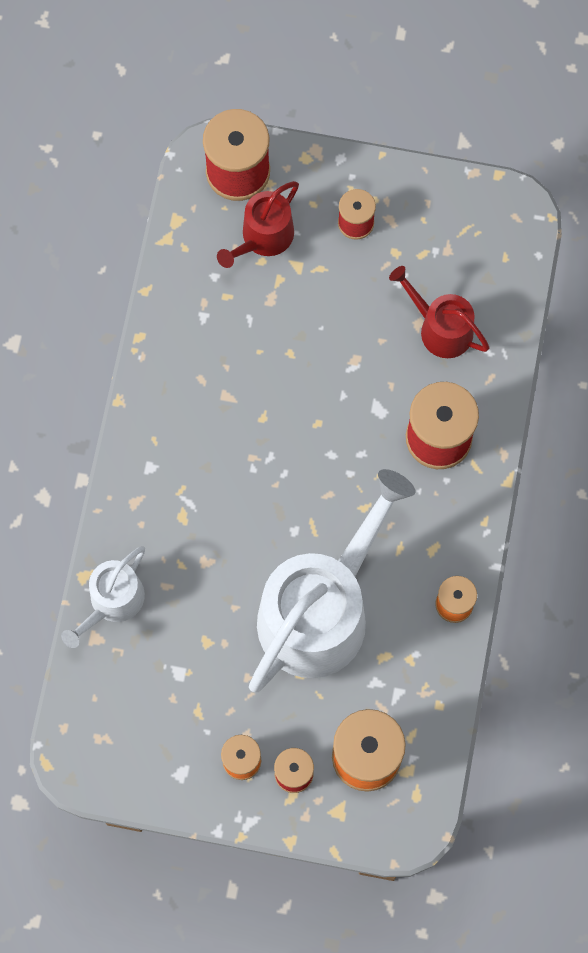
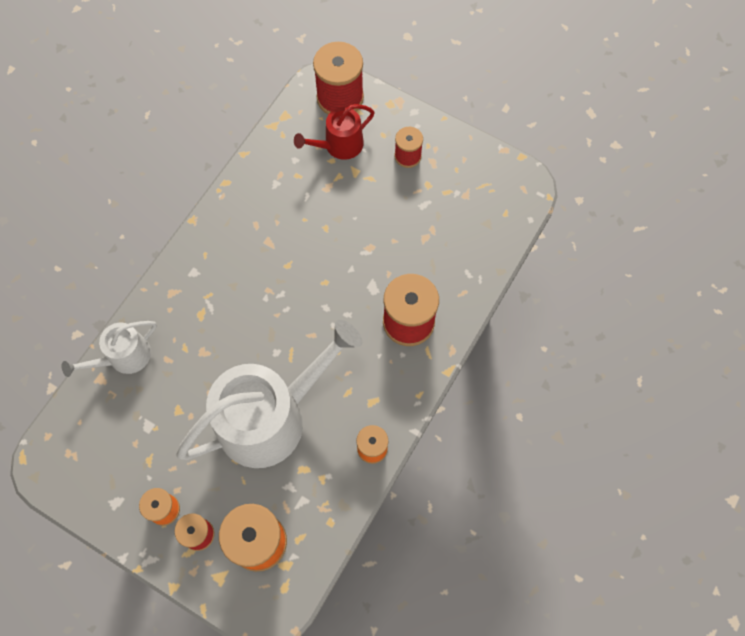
camera: 20 degrees right, 5 degrees down
red watering can [389,266,490,358] -> none

